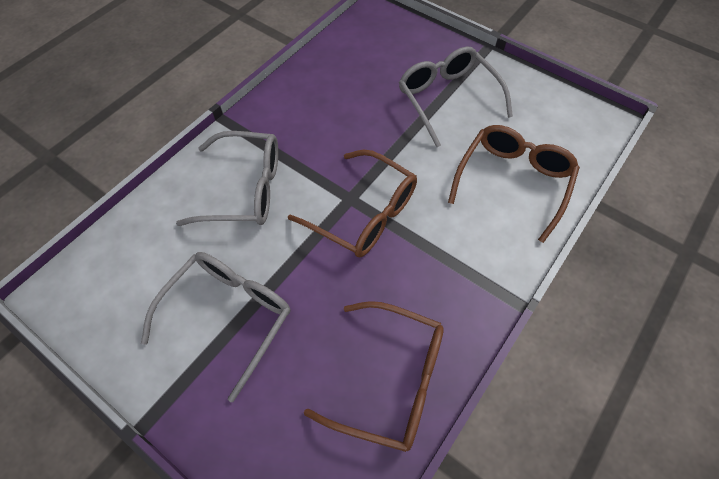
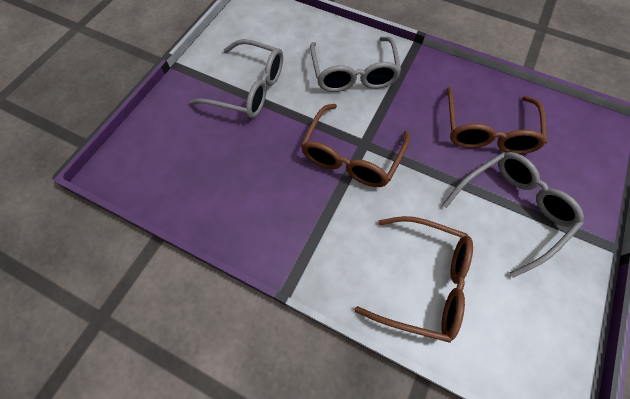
camera: 80 degrees right, 5 degrees up
brown glasses [304,301,444,452] -> brown glasses moved to [447,87,547,154]

